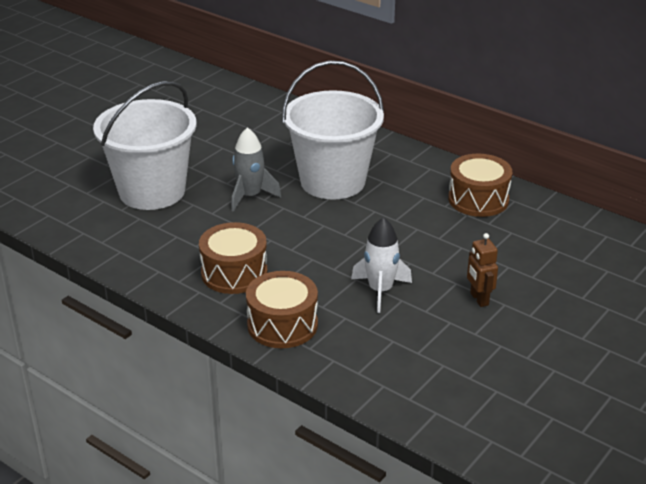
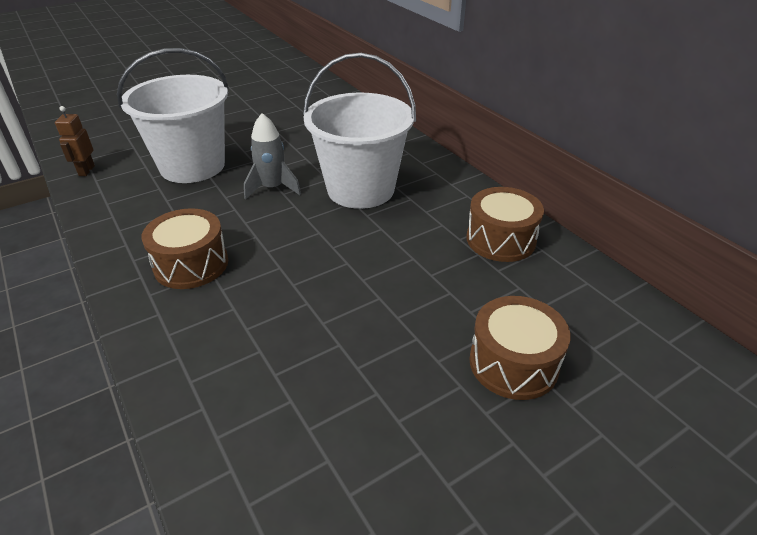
camera: 20 degrees right, 5 degrees up
brown drum [246,271,318,348] -> brown drum moved to [469,296,571,400]
white rocket [351,217,412,313] -> none
brown robot [467,233,498,307] -> brown robot moved to [55,106,95,176]

